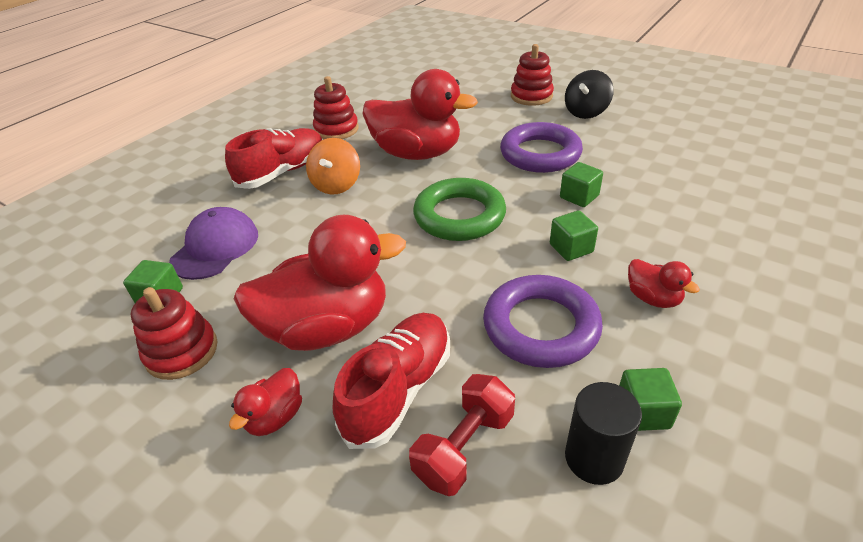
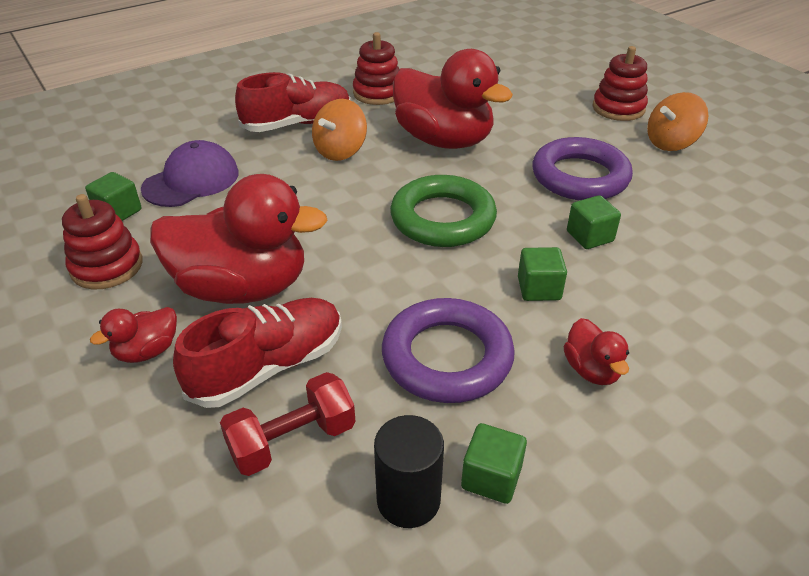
camera: 20 degrees right, 0 degrees up
black spinning top [565,70,614,119] -> orange spinning top [647,92,708,151]

